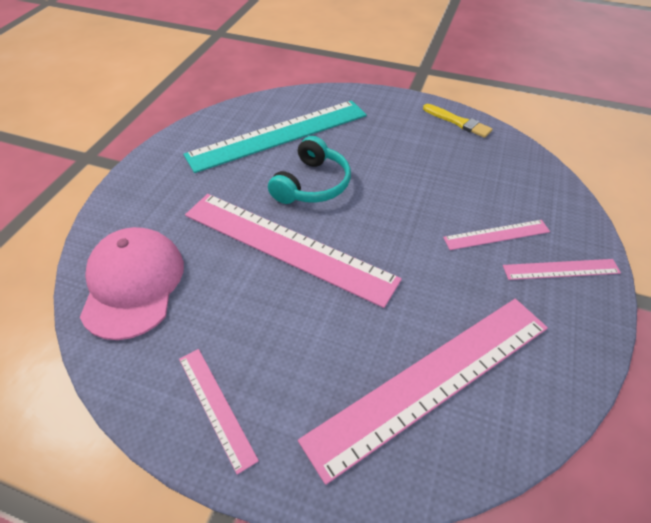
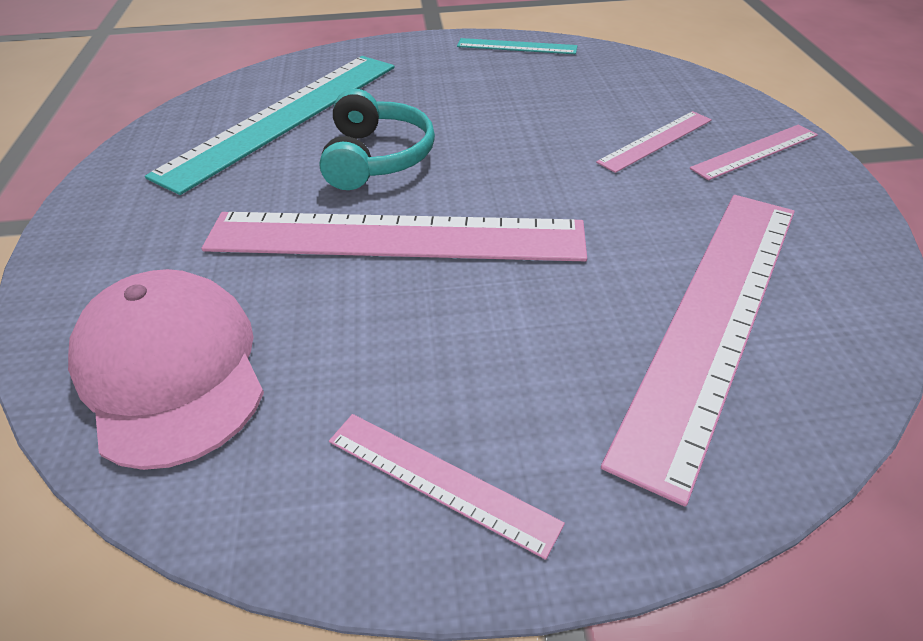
camera: 25 degrees left, 5 degrees down
yellow brush [423,104,492,138] -> turquoise ruler [457,38,577,54]

